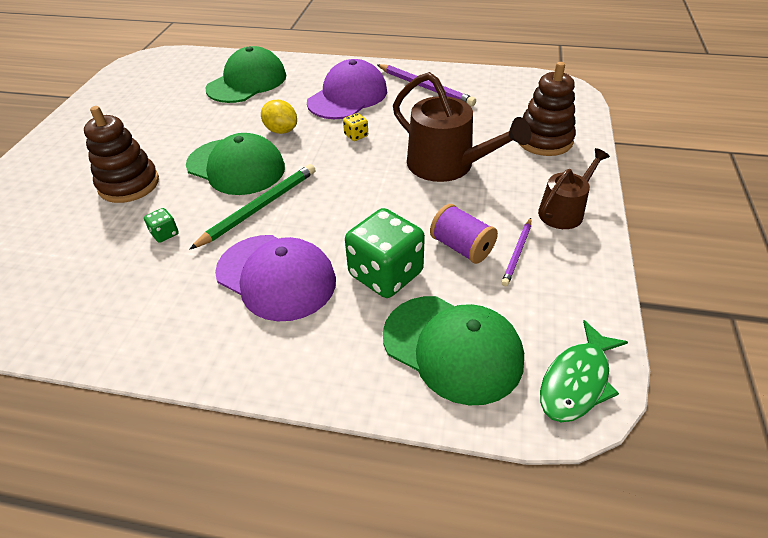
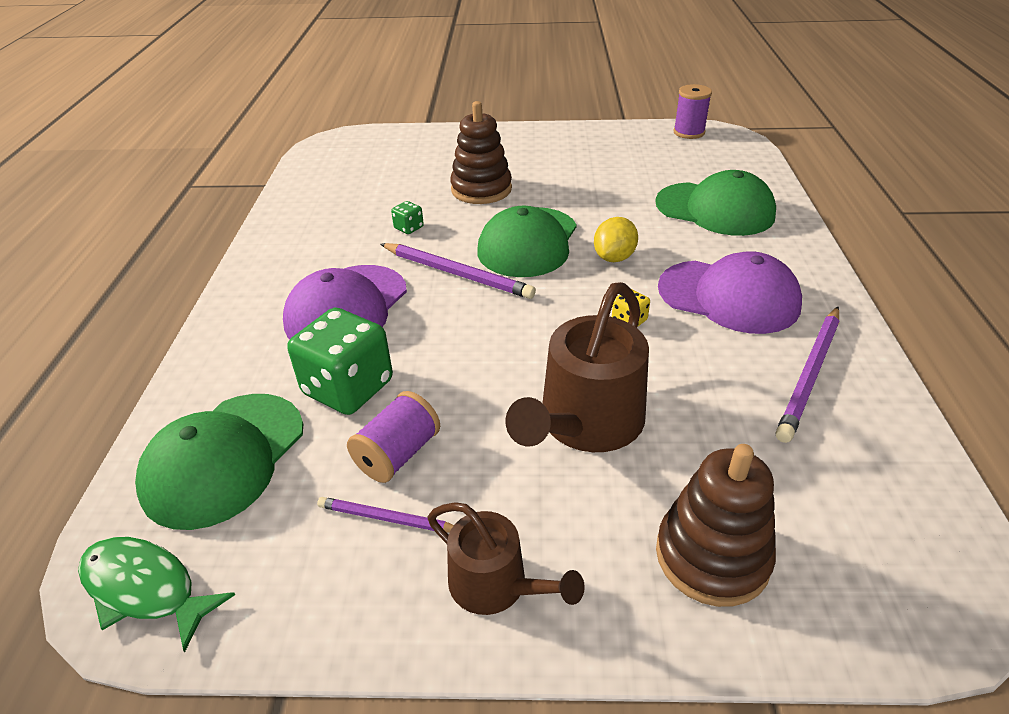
camera: 80 degrees right, 5 degrees down
green pencil [189,164,315,250] -> purple pencil [381,243,536,299]
none -> purple spool [674,84,712,139]

